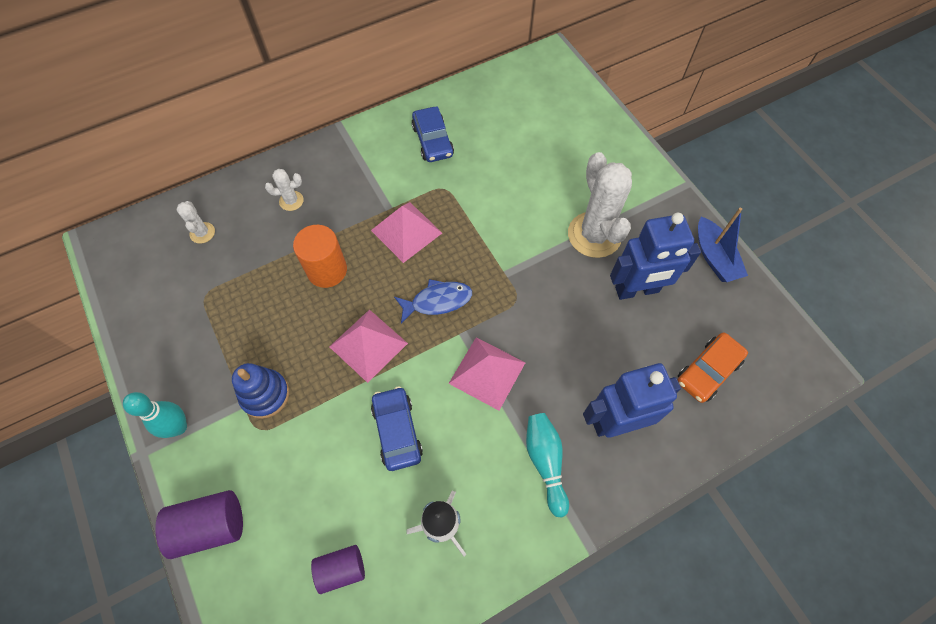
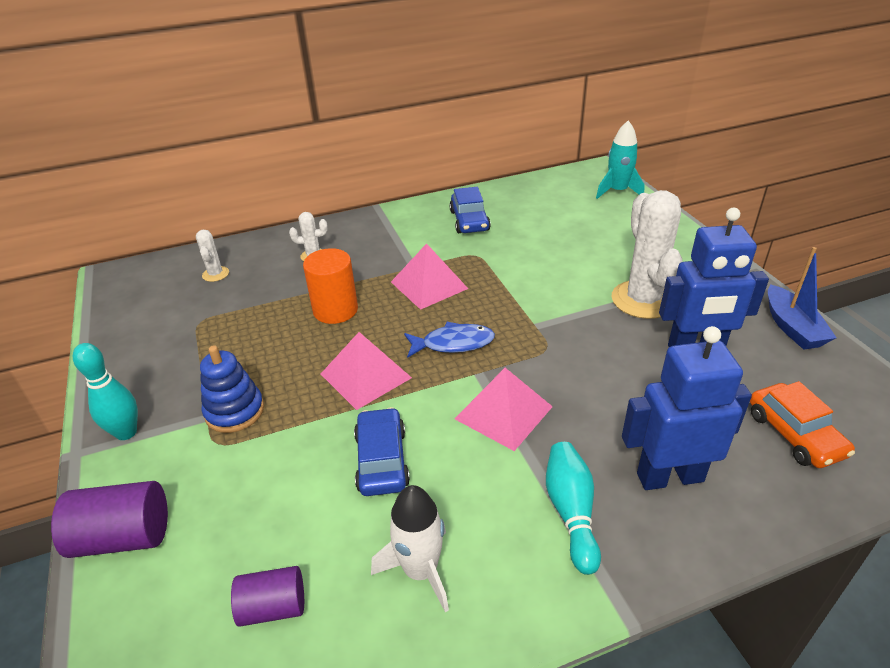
camera: 10 degrees right, 25 degrees down
orange car [678,332,748,403] -> orange car turned 75 degrees counterclockwise [750,381,855,468]
none -> turquoise rocket [596,120,645,199]

